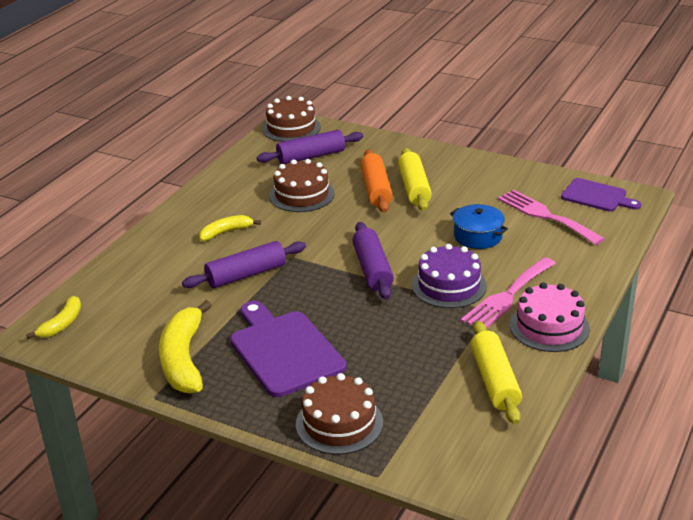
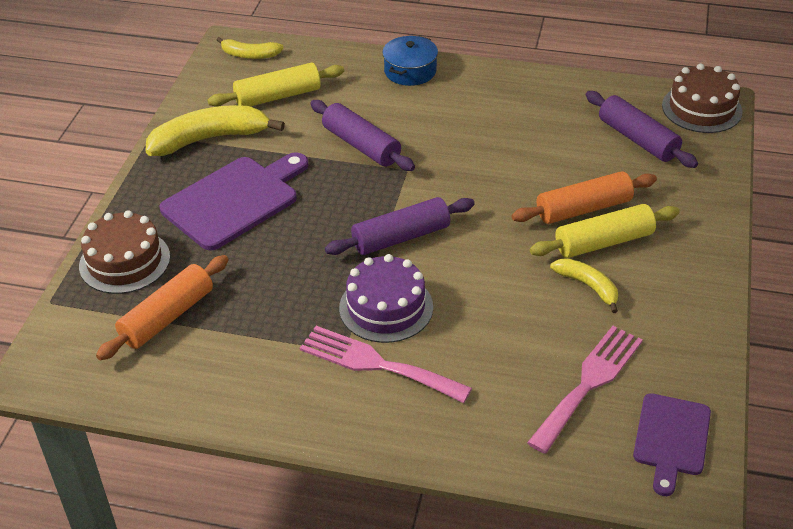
camera: 75 degrees right, 10 degrees up
yellow banana [199,215,261,241] -> yellow banana moved to [550,258,618,313]
brown cake [270,159,335,212] -> none
blue pot [450,204,508,249] -> blue pot moved to [382,36,438,86]
yellow rolling pin [471,321,522,424] -> yellow rolling pin moved to [208,62,344,107]
pink cake [510,282,590,352] -> none
none -> orange rolling pin [96,255,229,360]

